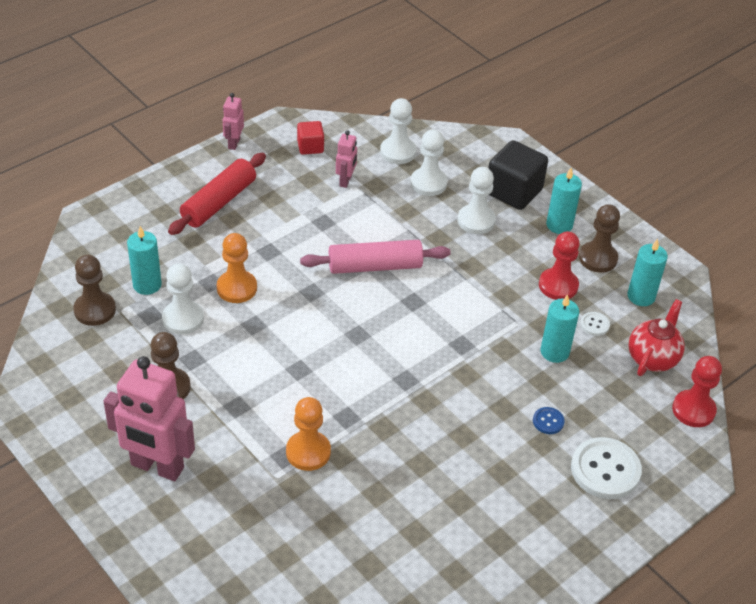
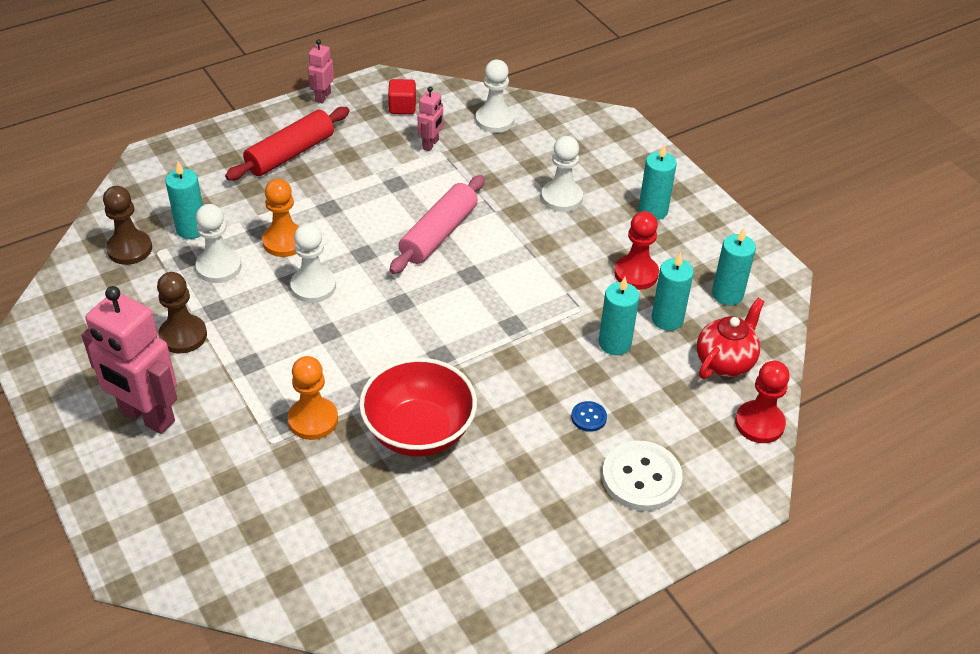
camera: 10 degrees right, 0 degrees up
pink rolling pin [300,240,451,274] -> pink rolling pin turned 60 degrees counterclockwise [389,175,485,274]
white pawn [410,129,447,196] -> white pawn moved to [290,223,336,303]
black cube [488,140,548,210] -> none
brown pawn [579,204,620,272] -> none
white button [580,312,610,336] -> turquoise candle [652,252,694,331]
none -> red bowl [359,358,477,457]

